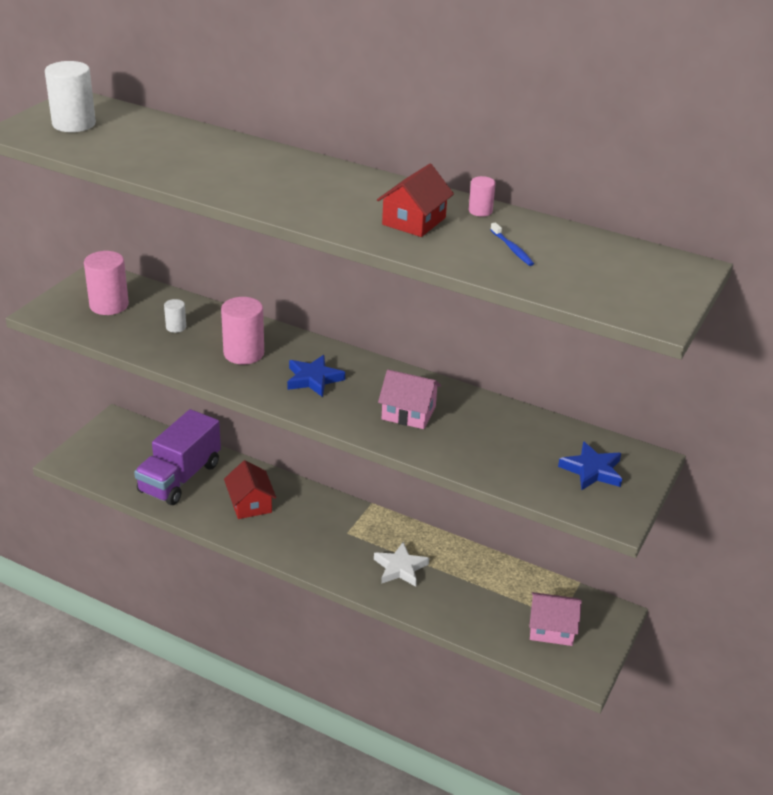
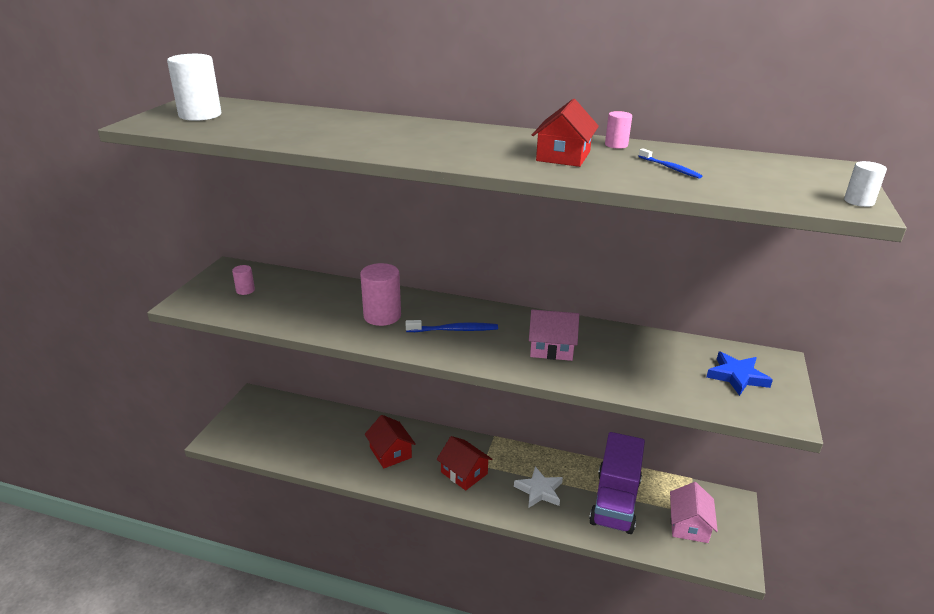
camera: 10 degrees left, 5 degrees down
pink cylinder [84,251,129,315] -> pink cylinder [232,265,255,295], size x0.51
purple truck [134,409,221,505] -> purple truck moved to [589,432,645,534]
white cylinder [164,299,186,333] -> white cylinder moved to [844,161,887,207]
blue star [287,355,345,397] -> blue toothbrush [406,320,498,332]
pink house [529,592,582,646] -> pink house turned 75 degrees counterclockwise [670,482,718,543]
none -> red house [437,436,493,491]

